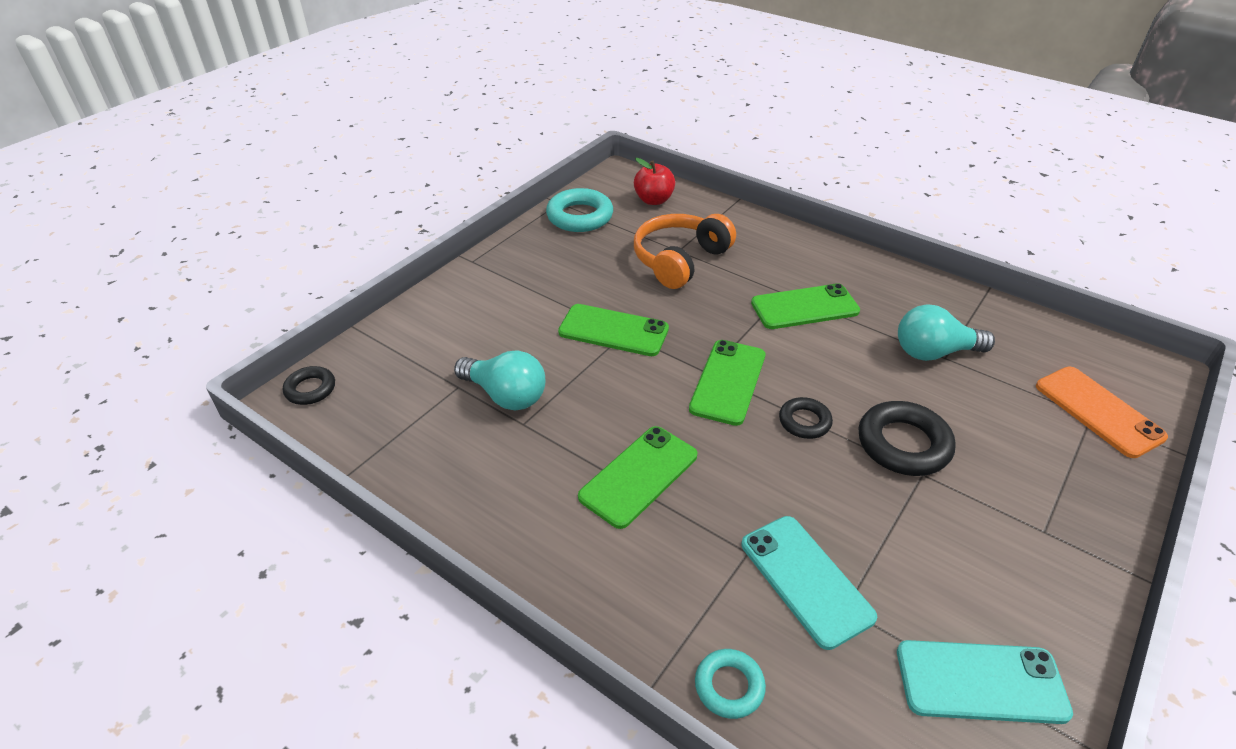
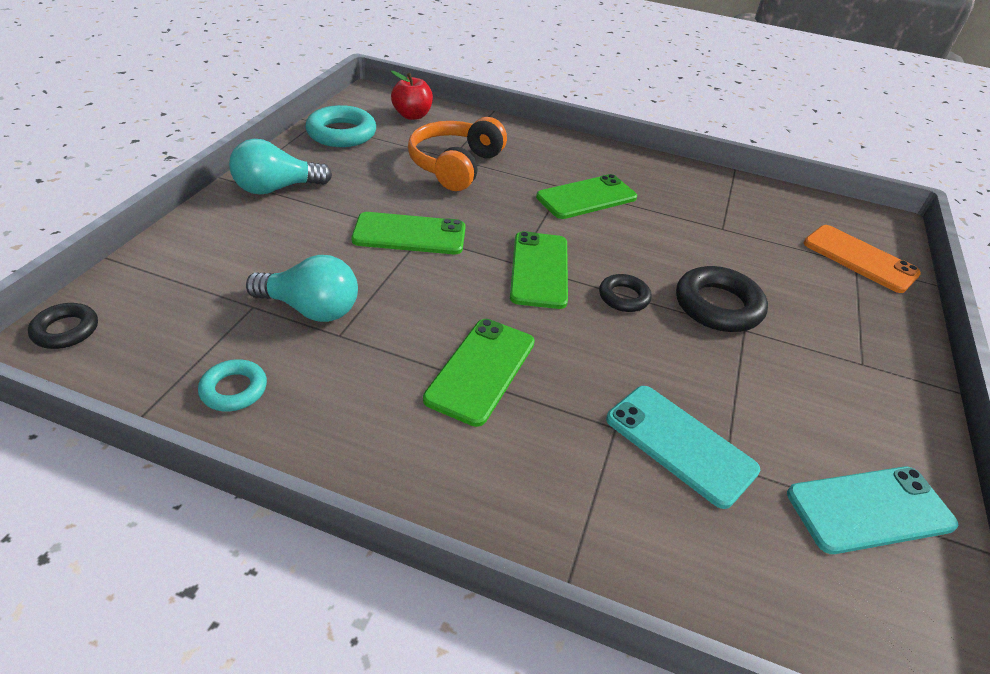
camera: 20 degrees left, 0 degrees up
turquoise ring [695,649,766,719] -> turquoise ring moved to [198,359,267,411]
turquoise light bulb [898,304,995,361] -> turquoise light bulb moved to [229,139,332,195]

